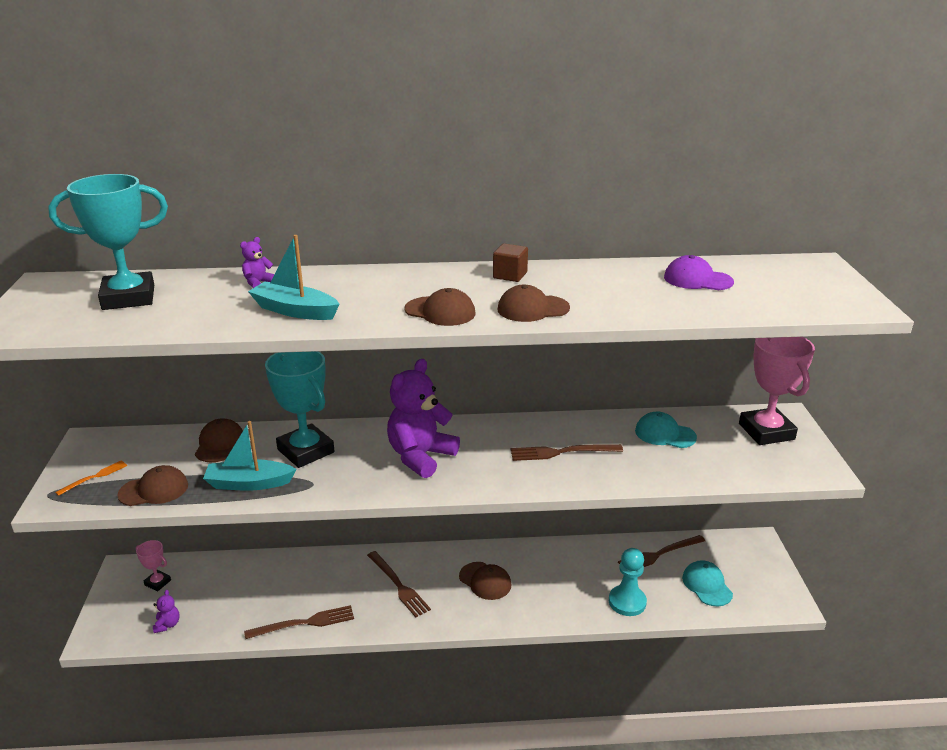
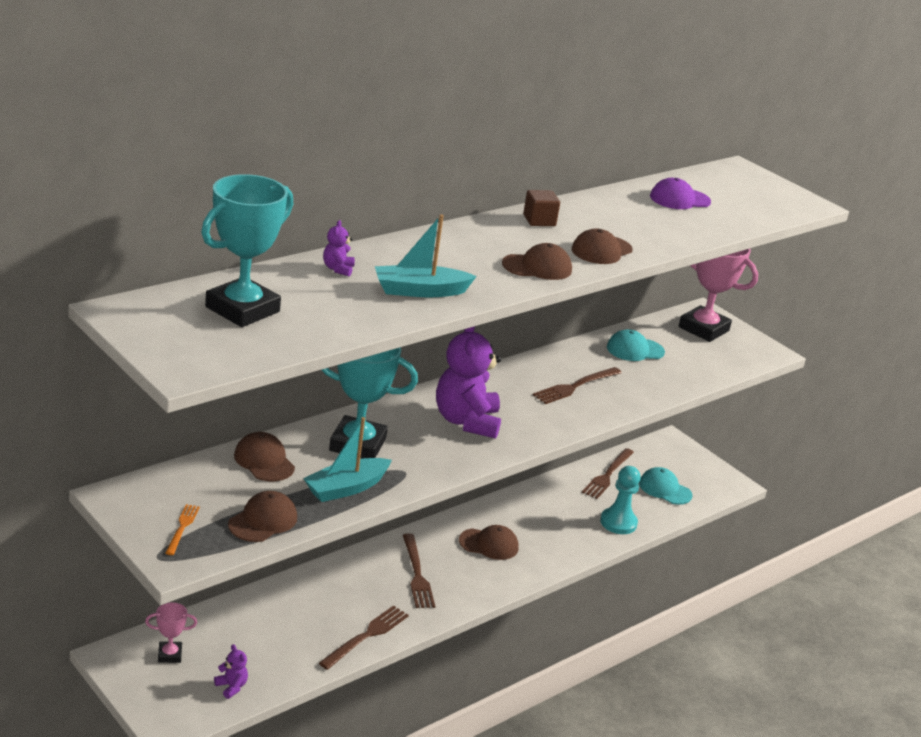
camera: 40 degrees left, 0 degrees up
brown fork [367,551,431,617] -> brown fork turned 60 degrees clockwise [403,534,435,608]

